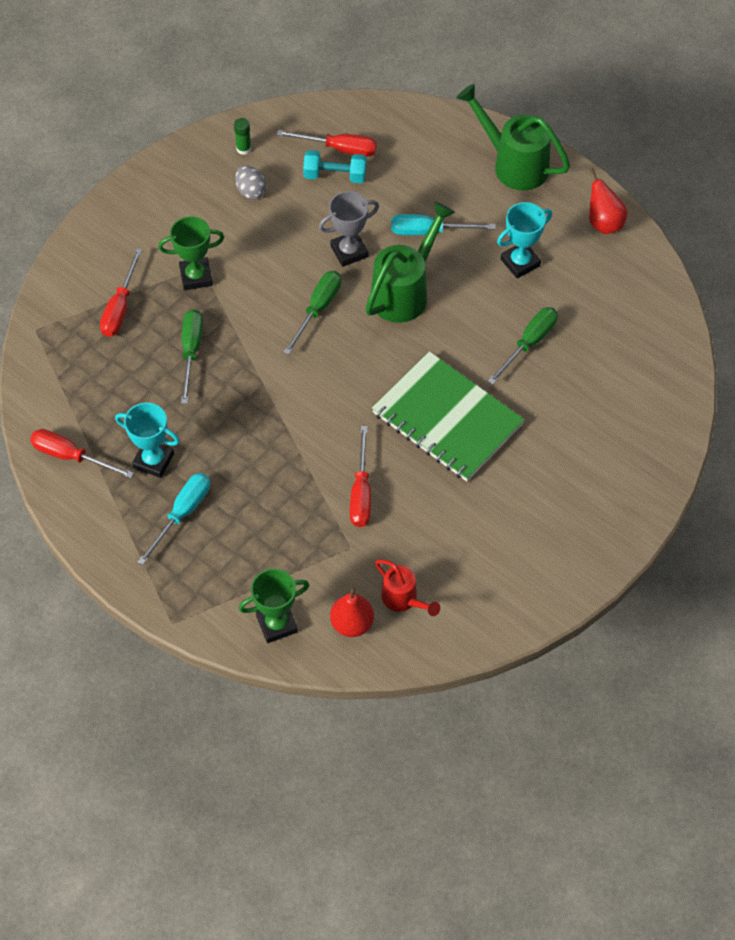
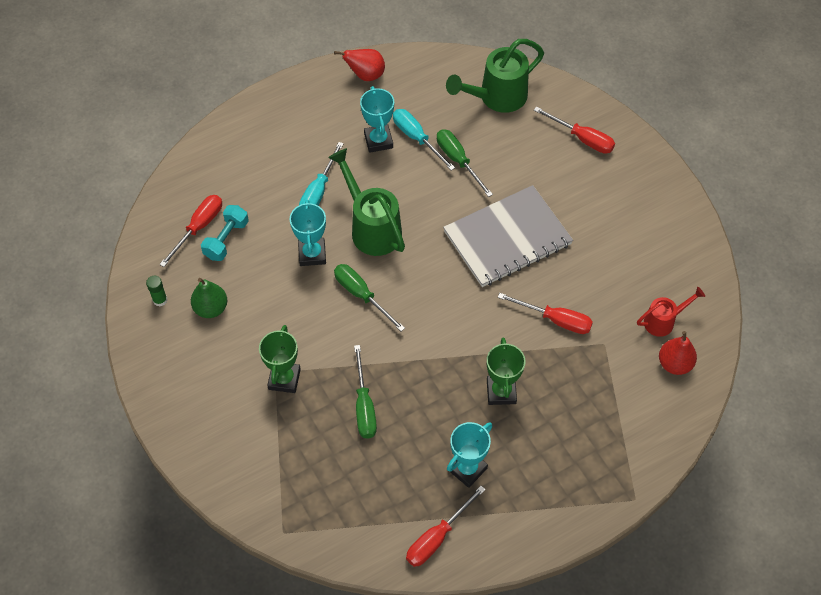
camera: 70 degrees left, 0 degrees up
red screwdriver [100,248,142,337] -> red screwdriver moved to [534,107,615,154]
turquoise screwdriver [138,473,210,565] -> turquoise screwdriver moved to [393,109,455,171]
green screwdriver [181,309,203,404] -> green screwdriver turned 120 degrees counterclockwise [354,345,377,439]
grey egg [235,165,266,200] -> green pear [191,278,227,318]
green trophy [239,569,309,643] -> green trophy moved to [487,338,525,405]
grey trophy [319,191,379,267] -> turquoise trophy [289,199,326,266]
green notebook [372,351,525,481] -> grey notebook [443,185,573,287]
green watering can [456,84,570,191] -> green watering can moved to [446,39,544,113]

